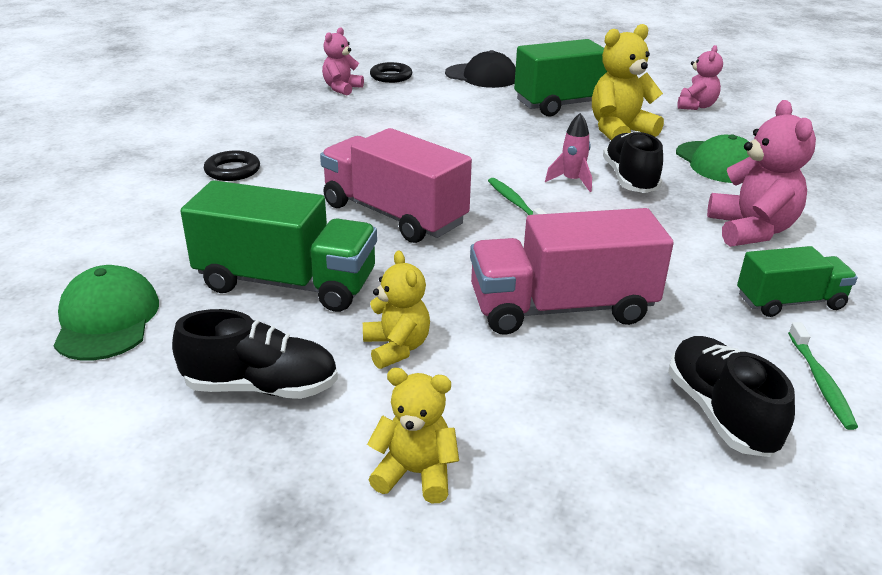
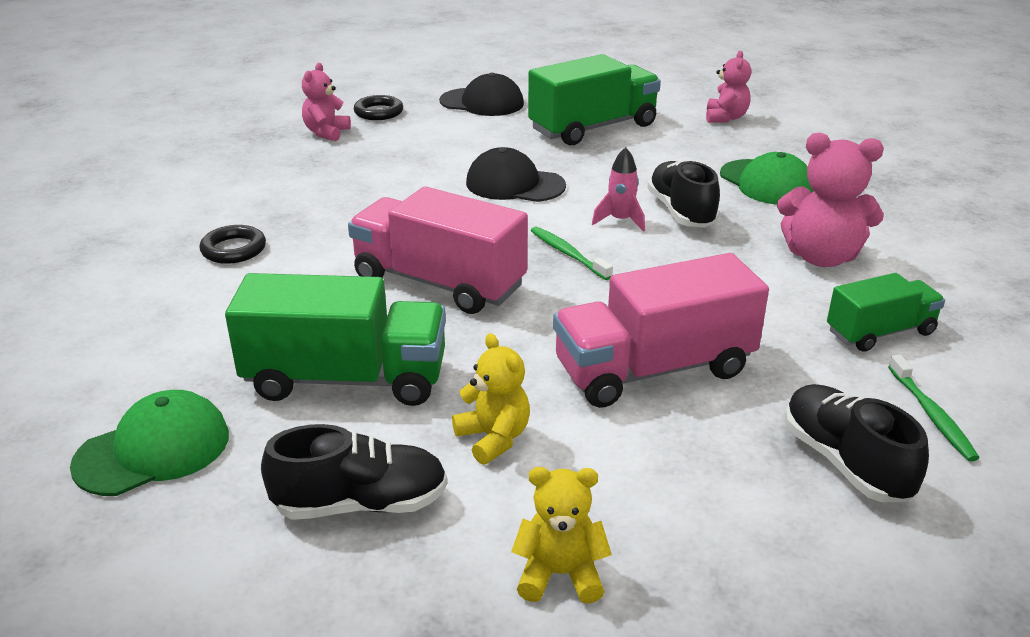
camera: 10 degrees left, 0 degrees up
green cap [54,265,159,360] -> green cap turned 75 degrees clockwise [70,390,229,496]
yellow teddy bear [592,24,664,140] -> none
pink teddy bear [707,100,816,247] -> pink teddy bear turned 120 degrees clockwise [777,133,884,267]
none -> black cap [466,147,566,202]

